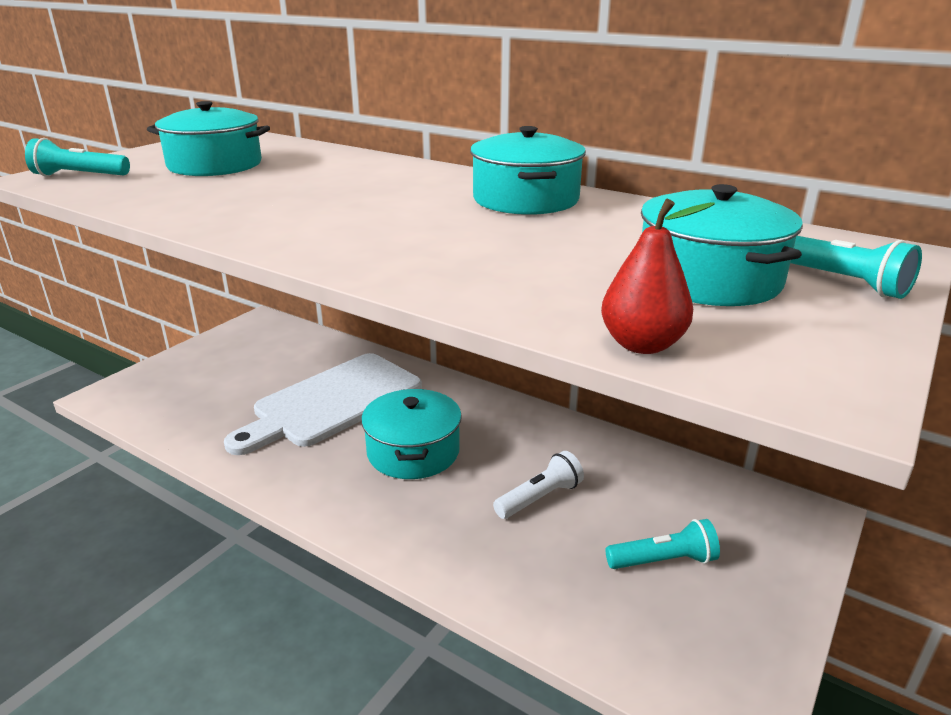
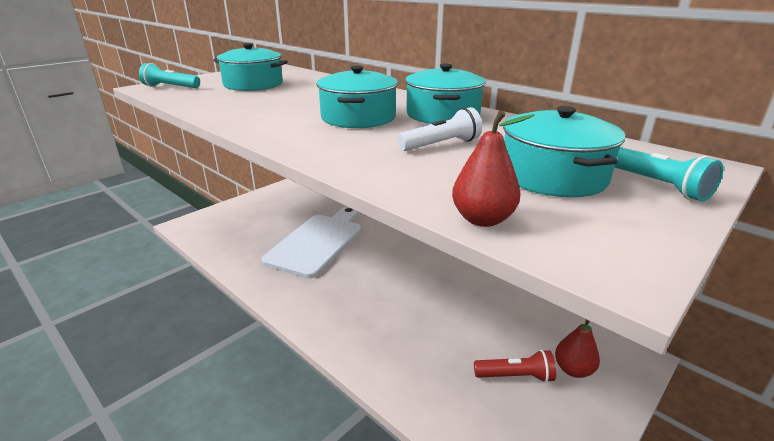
camera: 10 degrees right, 0 degrees up
white cutting board [224,353,422,455] -> white cutting board turned 150 degrees clockwise [262,206,361,278]
turquoise pot [361,389,462,479] -> turquoise pot moved to [316,66,398,128]
white flashlight [493,451,584,519] -> white flashlight moved to [397,107,482,151]
turquoise flashlight [606,519,720,569] -> red flashlight [474,350,556,383]
none -> red pear [555,319,600,378]

